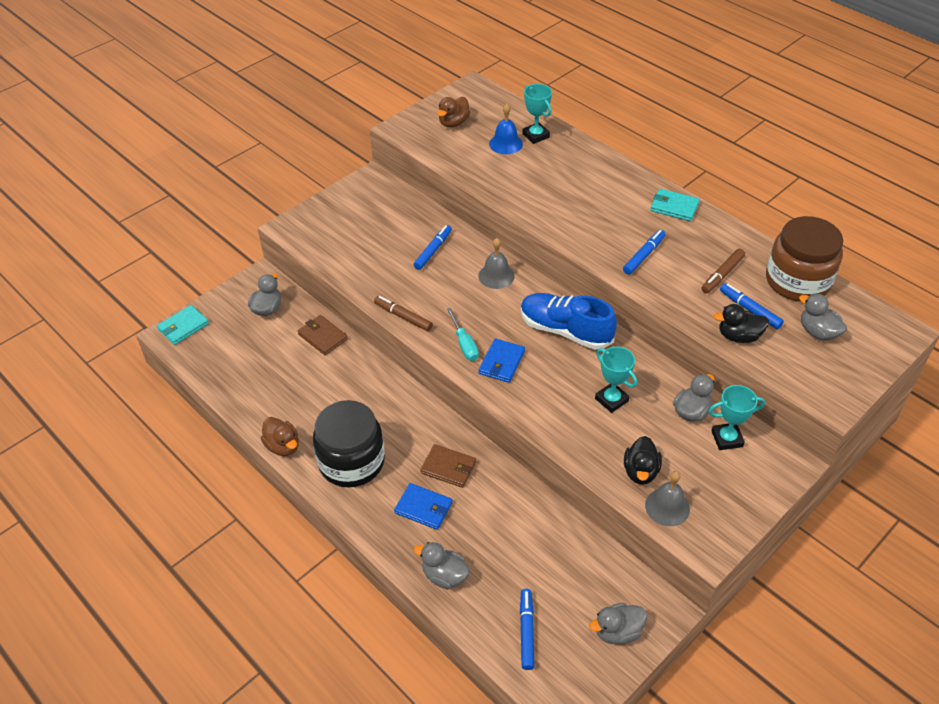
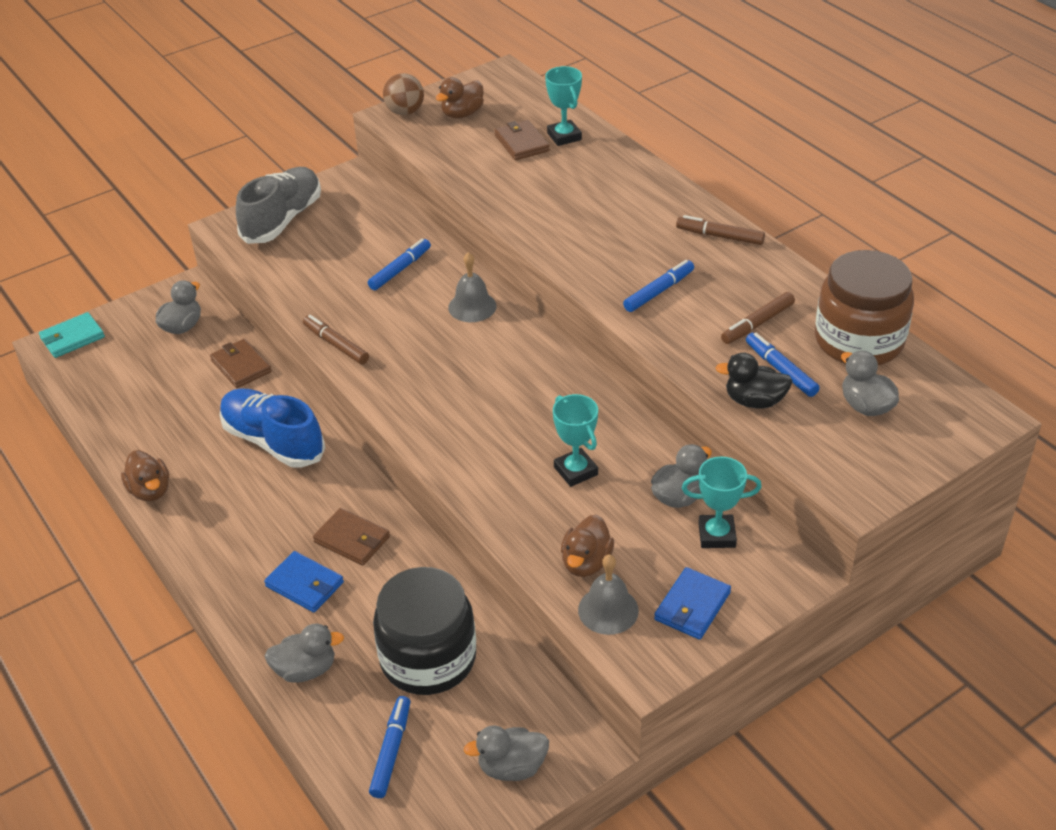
camera: 10 degrees right, 5 degrees down
black jar [313,400,385,488] -> black jar moved to [373,567,476,695]
grey duck [414,542,470,589] -> grey duck turned 135 degrees clockwise [265,624,344,683]
turquoise screwdriver [447,308,479,361] -> none
blue wallet [478,338,525,383] -> blue wallet moved to [654,567,731,640]
blue bell [489,104,523,154] -> brown wallet [494,120,550,160]
blue shoe [521,293,617,350] -> blue shoe moved to [219,388,325,468]
black duck [624,436,662,484] -> brown duck [561,515,614,577]
turquoise wallet [650,189,700,221] -> brown marker [676,215,765,245]
none -> grey shoe [236,167,321,244]
none -> brown ball [383,73,424,115]

